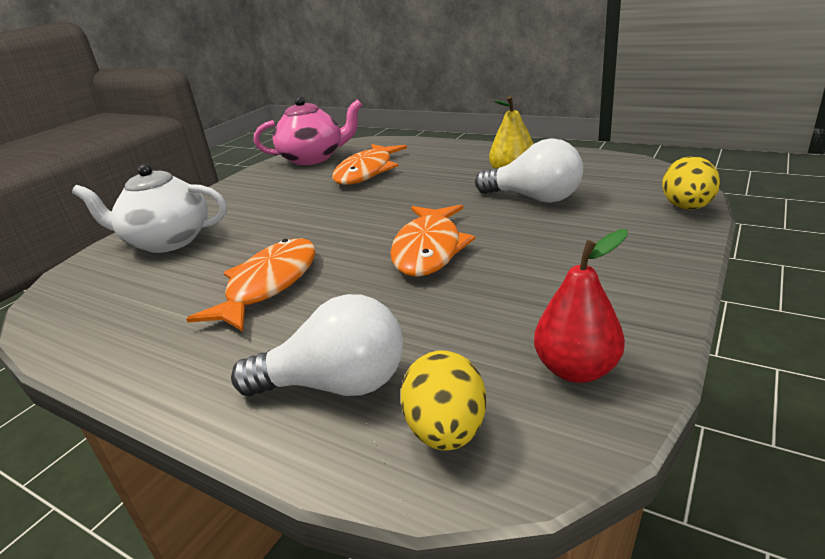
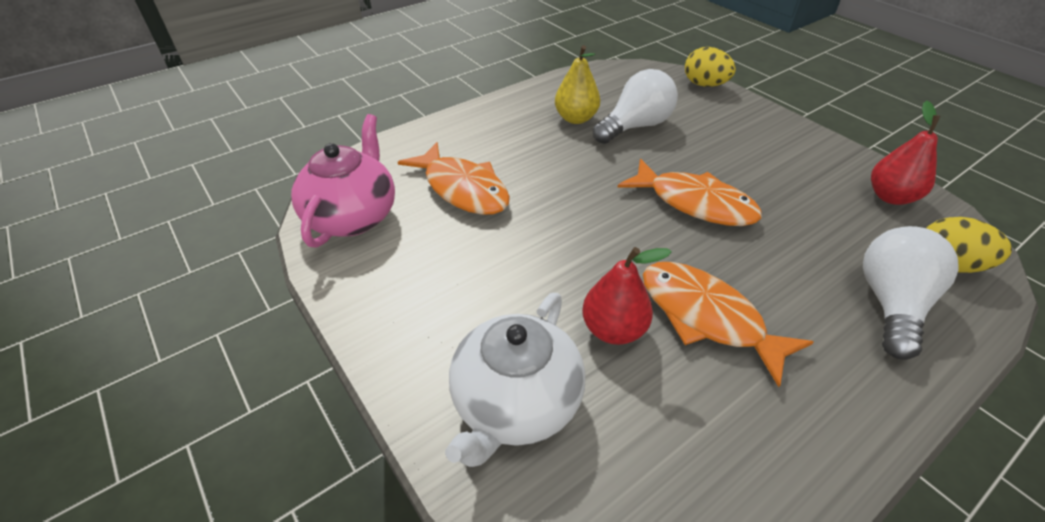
camera: 70 degrees left, 15 degrees up
none -> red pear [582,247,672,345]

